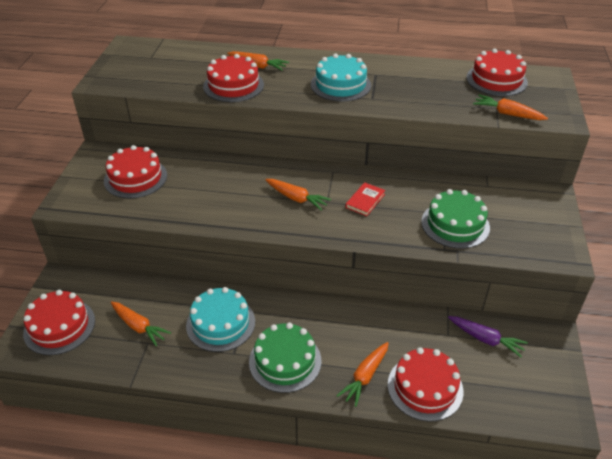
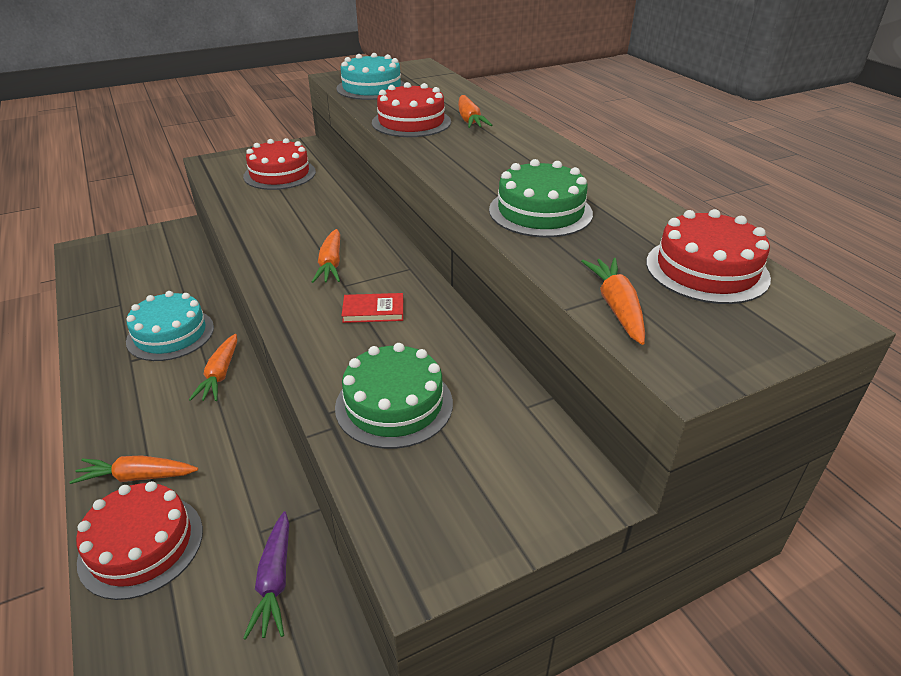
camera: 55 degrees right, 5 degrees down
red cake [23,290,95,355] -> none
orange carrot [111,301,171,347] -> orange carrot moved to [189,334,237,401]
green cake [249,323,321,393] -> green cake moved to [489,159,593,237]
turquoise cake [311,53,371,102] -> turquoise cake moved to [336,53,405,100]

